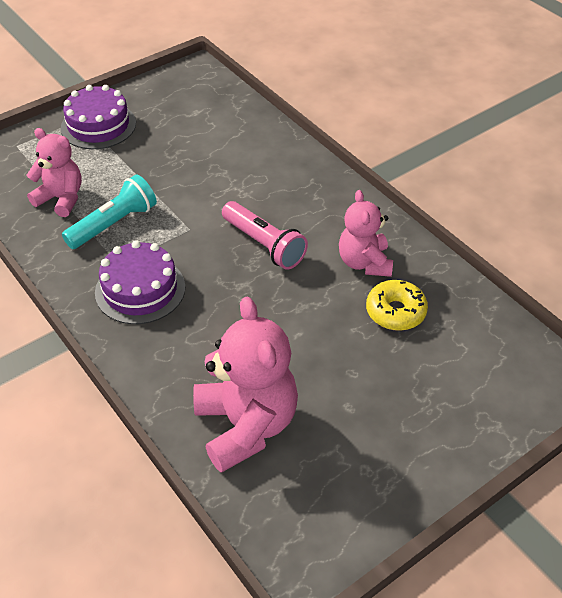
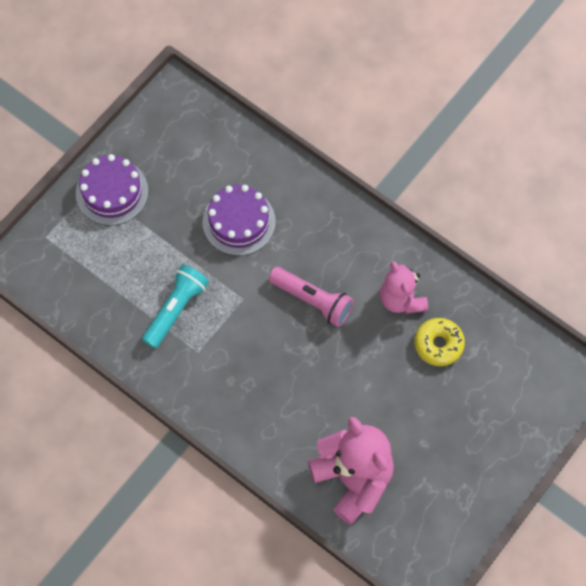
camera: 15 degrees left, 20 degrees up
pink teddy bear [26,128,82,217] -> none
purple cake [95,241,185,324] -> purple cake moved to [202,185,276,256]

